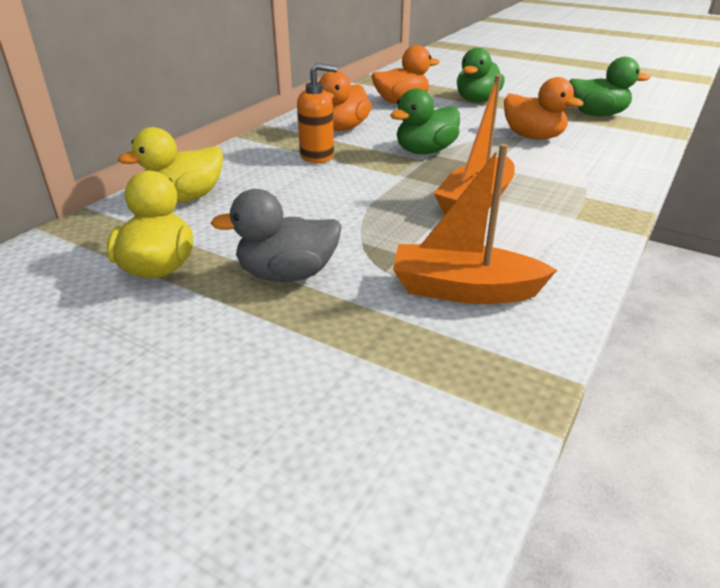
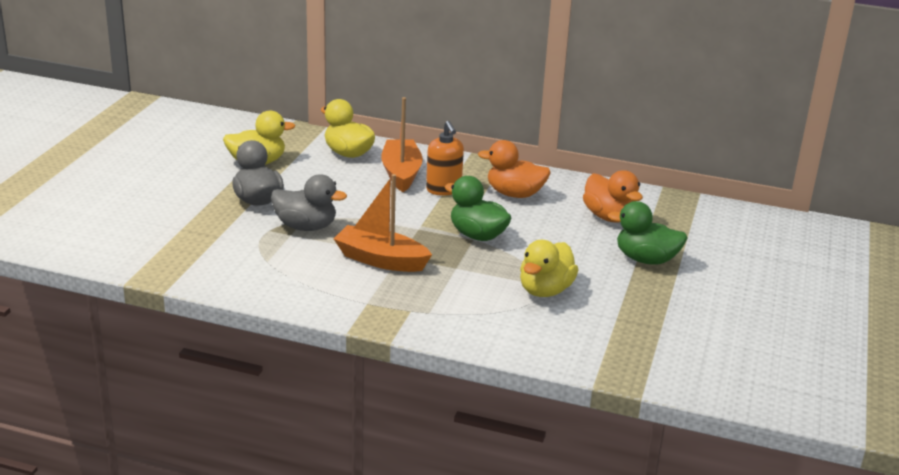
camera: 75 degrees right, 5 degrees down
orange boat [393,144,557,304] -> orange boat moved to [381,97,423,192]
orange duck [504,77,584,140] -> yellow duck [520,240,578,297]
green duck [569,57,651,116] -> none
none -> grey duck [271,174,347,231]

